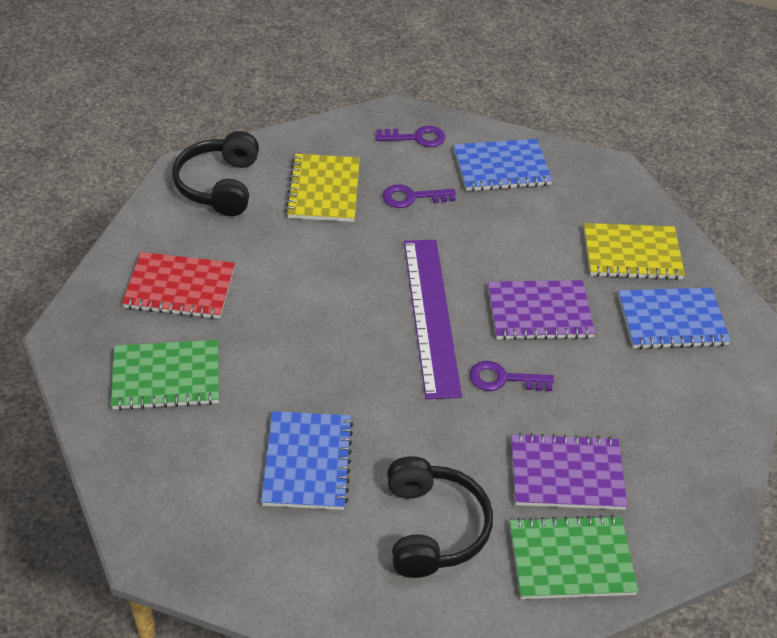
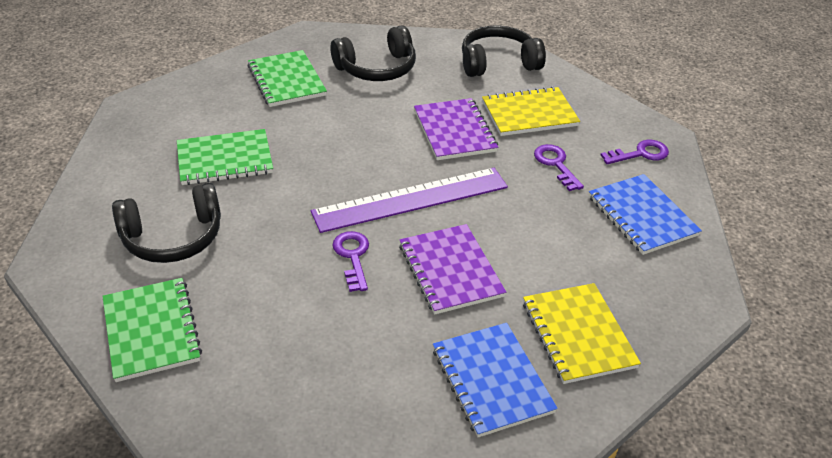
camera: 75 degrees right, 5 degrees down
red notebook [122,252,235,319] -> black headphones [330,25,416,81]
blue notebook [261,411,353,510] -> green notebook [177,129,273,185]
purple key [375,126,445,147] -> purple key turned 90 degrees counterclockwise [600,140,669,164]
purple notebook [511,433,628,510] -> purple notebook moved to [414,98,498,160]

